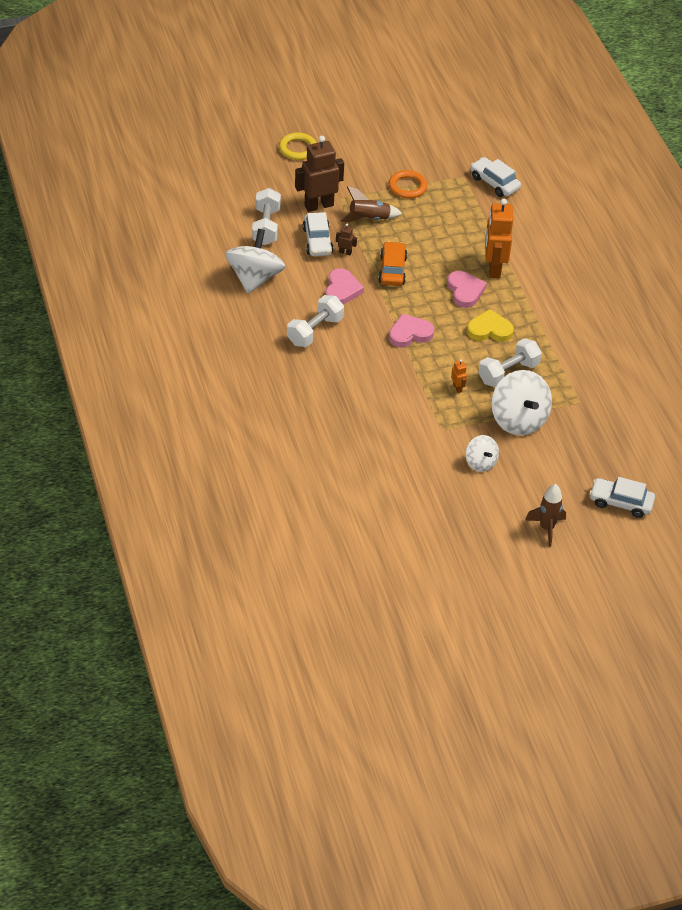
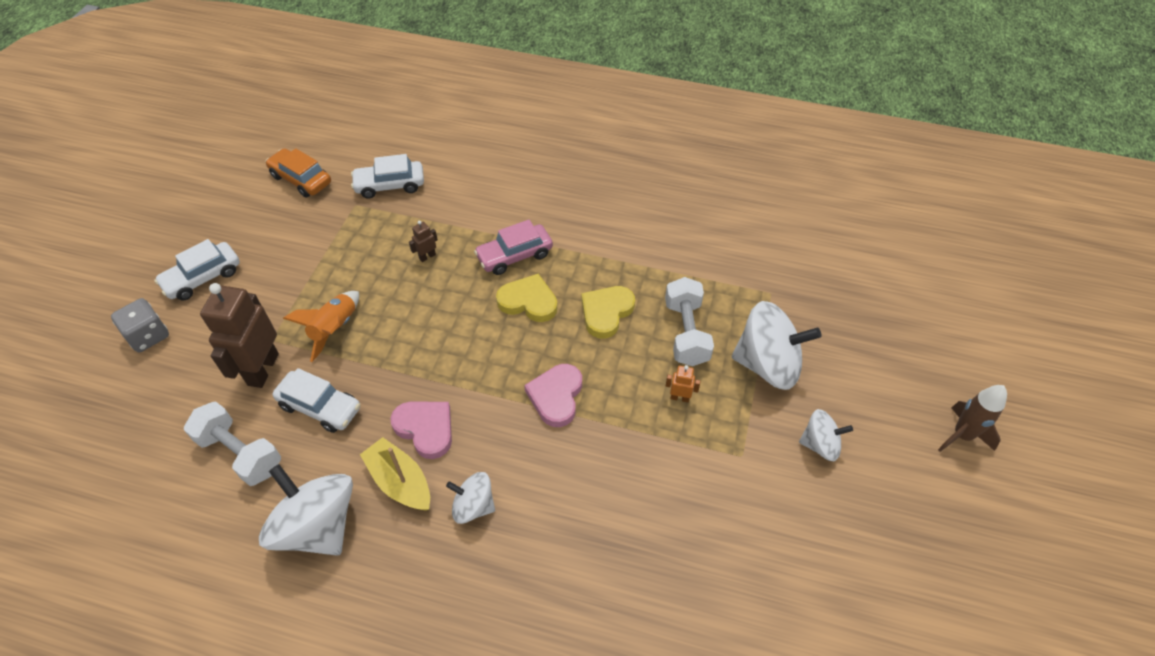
camera: 55 degrees left, 5 degrees up
yellow ring [279,132,316,160] -> grey dice [111,298,169,352]
white dumbbell [287,295,344,347] -> white spinning top [446,472,495,524]
brown robot [336,224,357,255] -> brown robot moved to [409,221,438,262]
brown rocket [340,186,402,222] -> orange rocket [283,291,359,362]
orange car [378,241,407,286] -> orange car moved to [266,148,331,198]
orange ring [389,170,427,199] -> none
pink heart [447,271,487,308] -> yellow heart [496,274,558,322]
orange robot [485,199,513,278] -> pink car [474,220,553,275]
white car [589,477,655,518] -> white car moved to [154,239,240,301]
none -> yellow boat [360,437,430,511]

